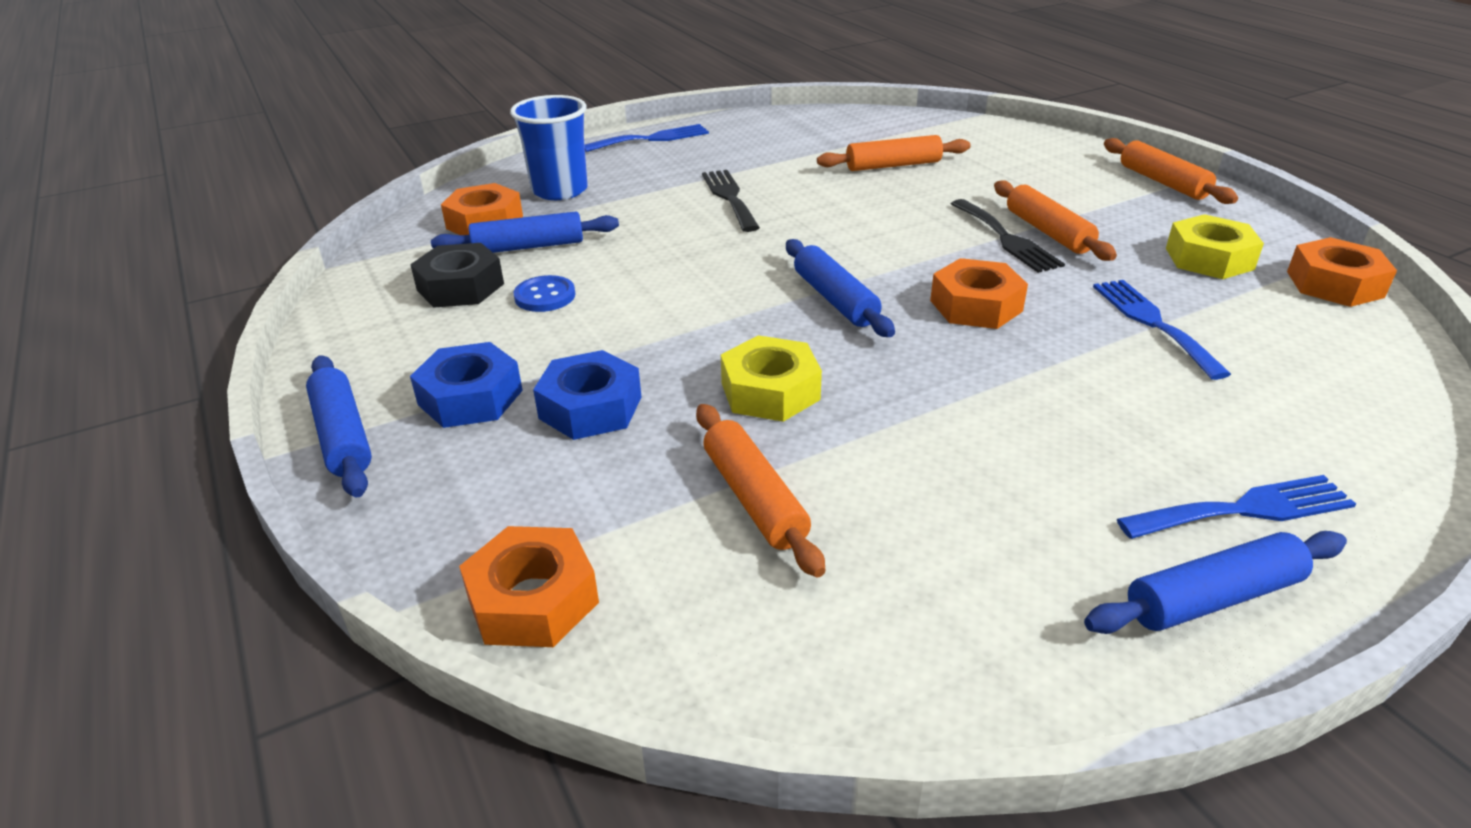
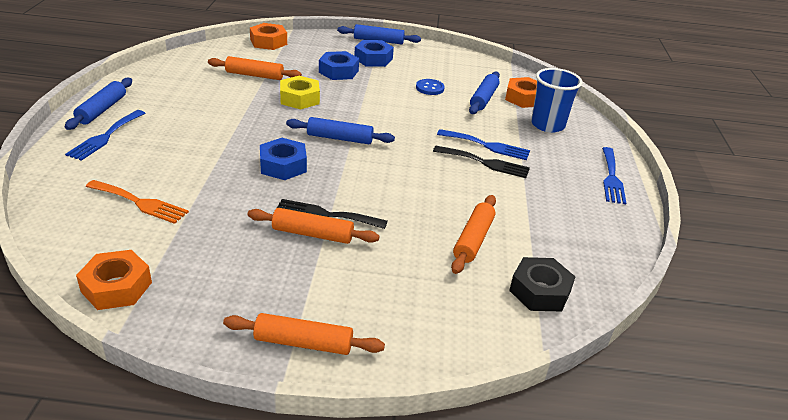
camera: 120 degrees right, 0 degrees up
black nut [410,243,504,308] -> black nut moved to [509,257,575,311]
orange nut [930,258,1028,329] -> blue nut [260,138,307,180]
blue fork [1093,280,1231,380] -> blue fork moved to [437,129,530,160]
yellow nut [1166,214,1264,279] -> none
none -> orange fork [86,180,189,224]

